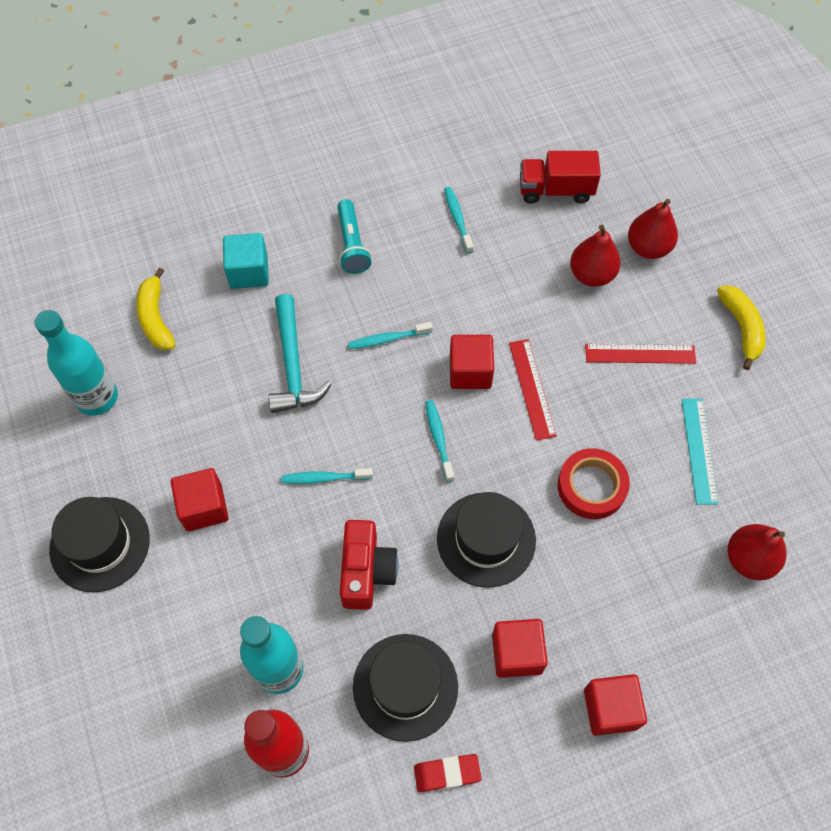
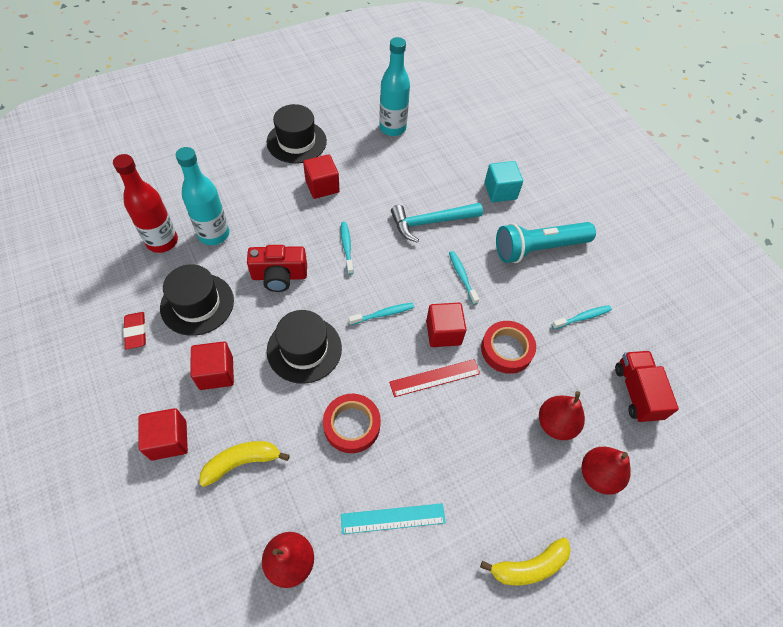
camera: 80 degrees right, 5 degrees down
yellow banana [136,268,175,350] -> yellow banana moved to [200,441,290,487]
turquoise flashlight [337,199,371,274] -> turquoise flashlight [496,222,596,263], size x1.60
red ruler [585,344,696,364] -> none
none -> red tape [481,321,536,374]

